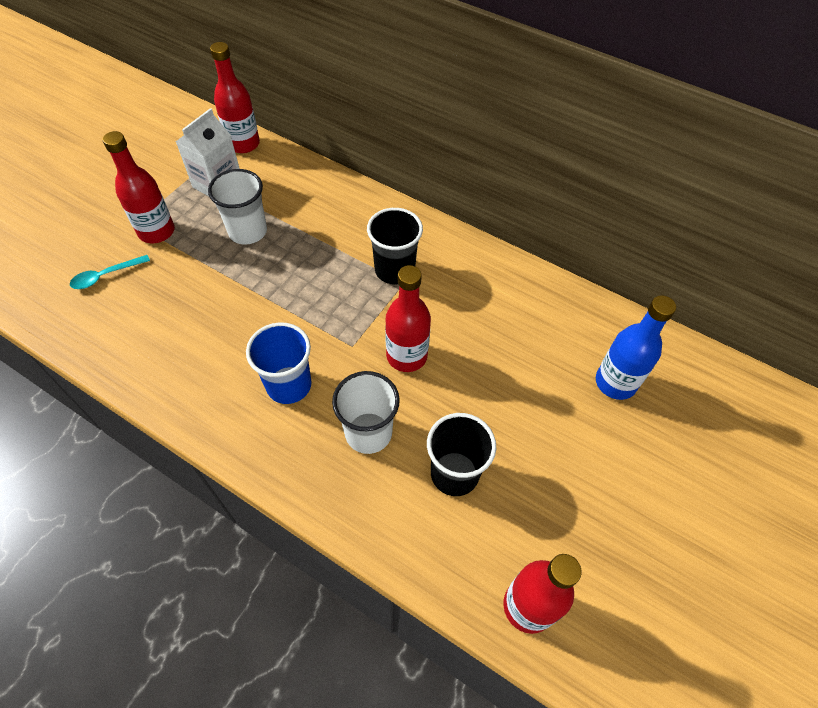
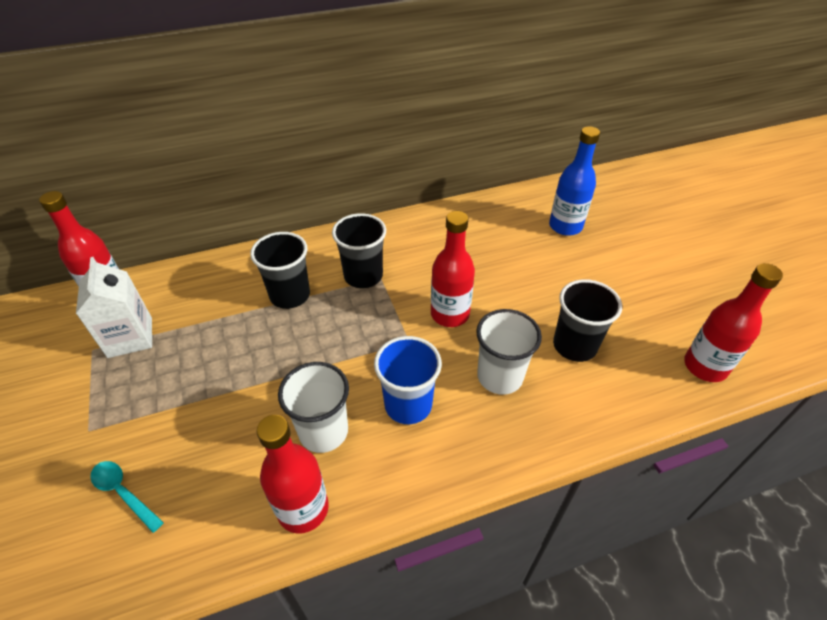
camera: 50 degrees left, 10 degrees down
turquoise spoon [70,255,150,289] -> turquoise spoon turned 120 degrees clockwise [90,461,164,533]
red bottle [103,131,175,243] -> red bottle moved to [257,415,329,534]
white cup [208,169,267,244] -> white cup moved to [278,362,349,453]
none -> black cup [250,232,310,309]

